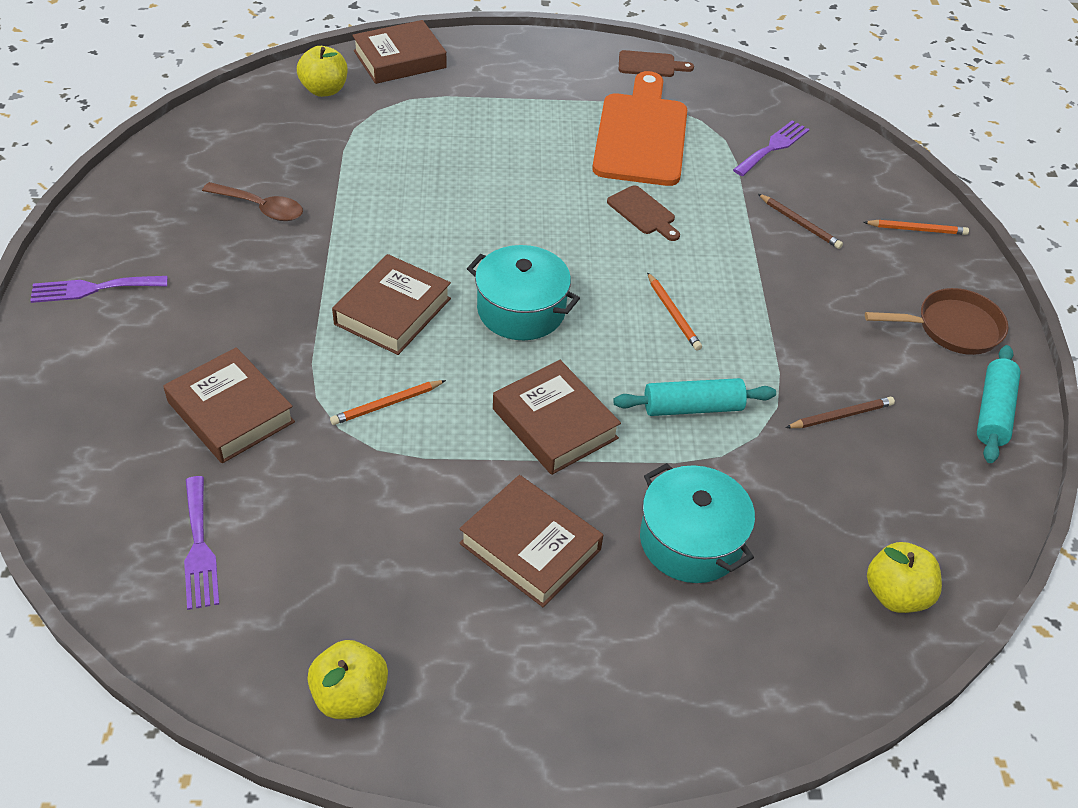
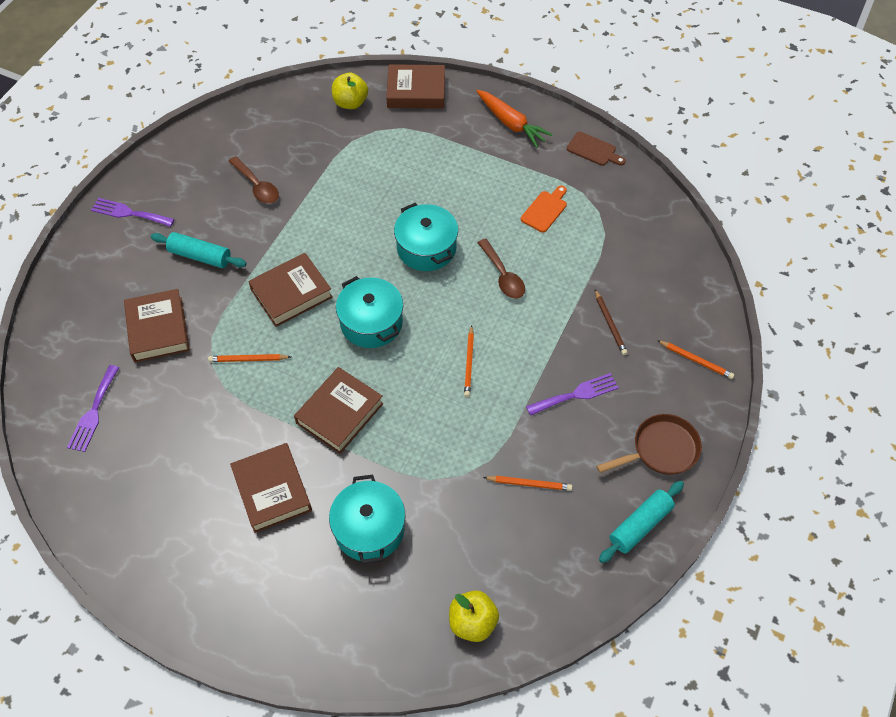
camera: 30 degrees right, 10 degrees up
yellow apple [307,640,388,719] -> none
brown book [493,360,621,475] -> brown book turned 45 degrees clockwise [294,367,384,454]
orange cutting board [592,71,687,186] -> orange cutting board [521,185,567,232], size x0.45
brown cutting board [607,185,680,241] -> brown spoon [477,239,525,299]
turquoise rolling pin [613,378,776,416] -> turquoise rolling pin moved to [151,232,247,268]
purple fork [733,121,810,176] -> purple fork moved to [526,373,619,416]
brown pencil [785,397,895,428] -> orange pencil [483,476,572,491]
brown pan [865,288,1008,355] -> brown pan turned 45 degrees counterclockwise [597,414,702,475]
none -> turquoise pot [394,203,458,271]
none -> orange carrot [476,90,553,148]

